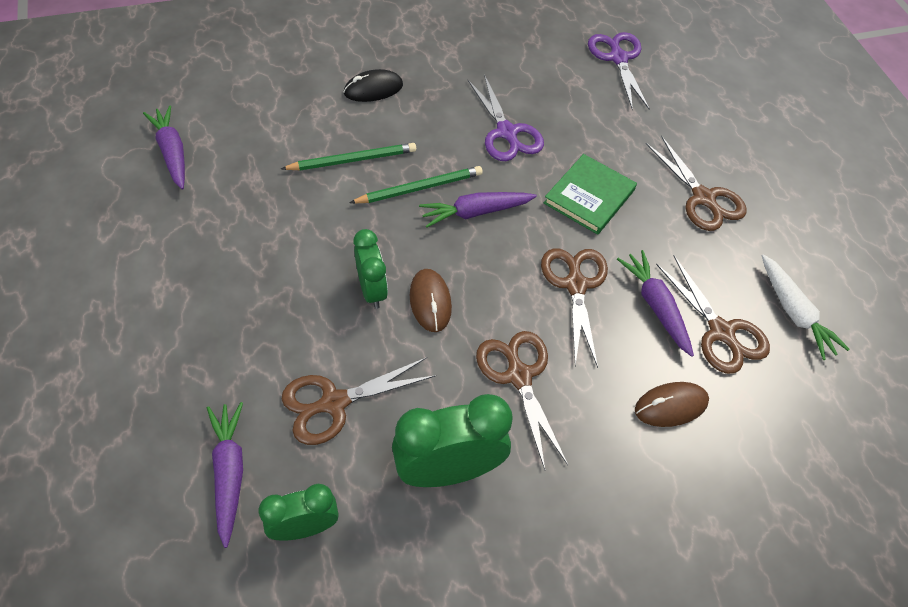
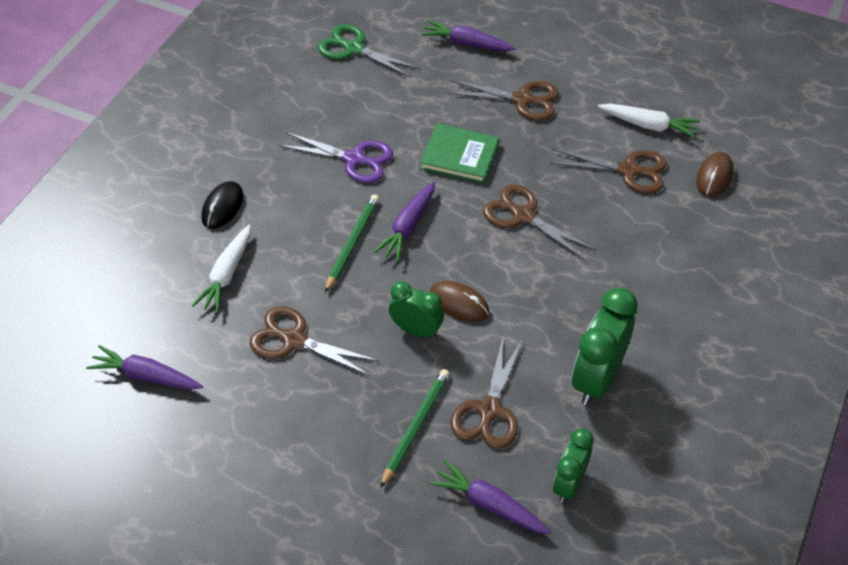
camera: 45 degrees left, 5 degrees down
green pencil [281,143,416,171] -> green pencil moved to [380,369,450,488]
brown scissors [476,331,568,470] -> brown scissors moved to [249,306,379,376]
green book [544,154,637,235] -> green book turned 60 degrees counterclockwise [420,124,499,184]
purple scissors [588,32,650,110] -> green scissors [317,24,420,78]
purple carrot [617,250,694,357] -> purple carrot moved to [421,20,516,51]
brown mouse [635,382,709,427] -> brown mouse moved to [696,152,734,197]
none -> white carrot [192,225,251,313]

